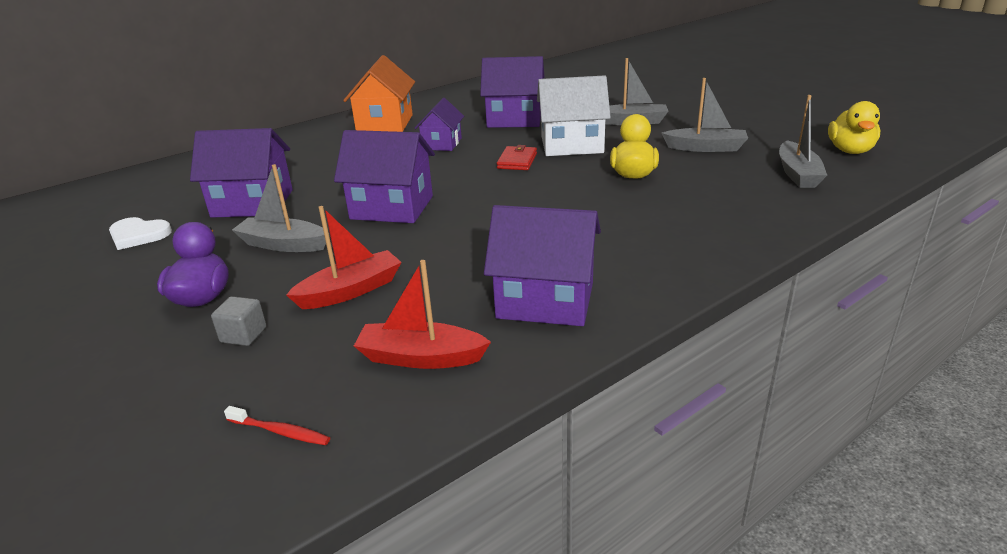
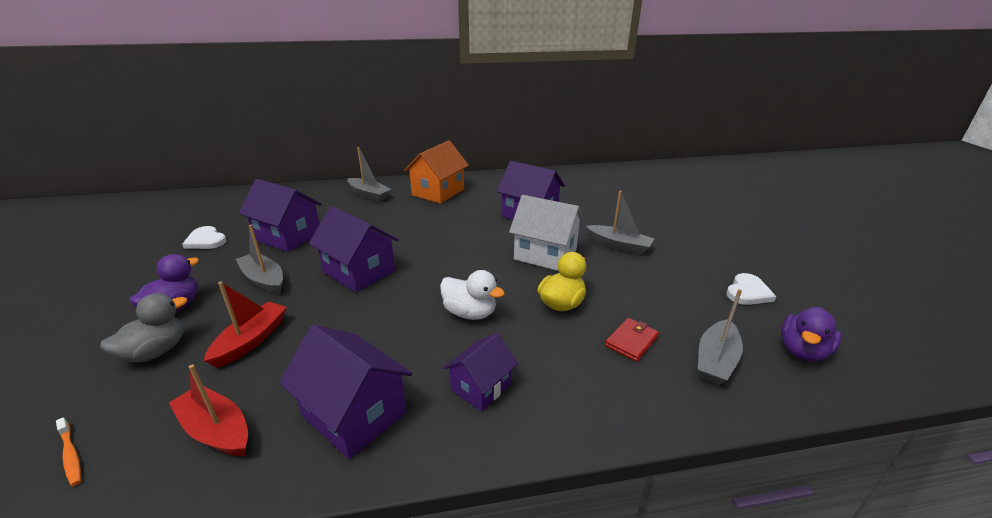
camera: 25 degrees right, 0 degrees up
grey cube [211,296,266,346] -> grey duck [100,293,187,363]
red toothbrush [224,406,330,445] -> orange toothbrush [56,417,81,486]
red boat [286,206,401,309] -> red boat turned 60 degrees counterclockwise [204,282,287,368]
purple house [415,98,464,151] -> purple house moved to [443,333,518,411]
red wallet [497,145,537,170] -> red wallet moved to [605,318,659,362]
grey boat [662,78,748,152] -> grey boat moved to [348,147,391,202]
yellow duck [828,101,880,154] -> purple duck [781,307,842,361]
none -> white duck [440,270,505,320]
none -> white heart [726,273,776,305]

